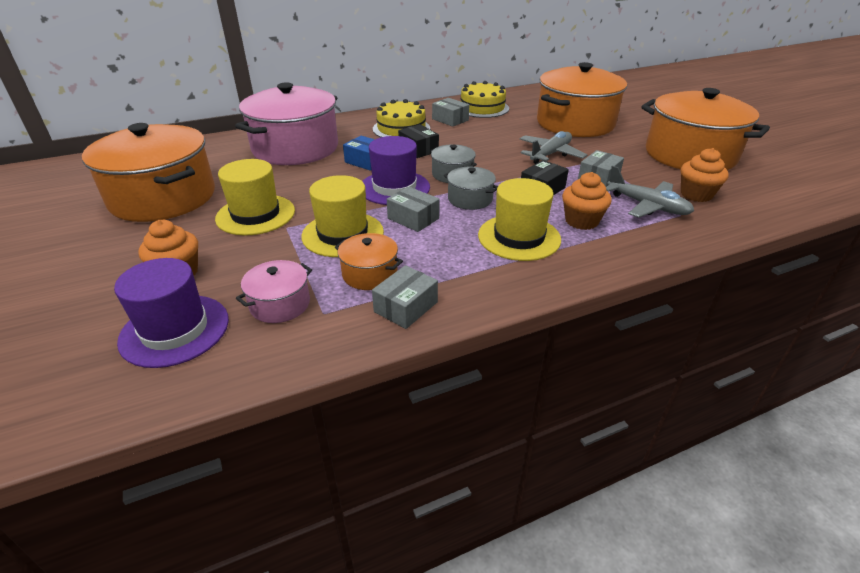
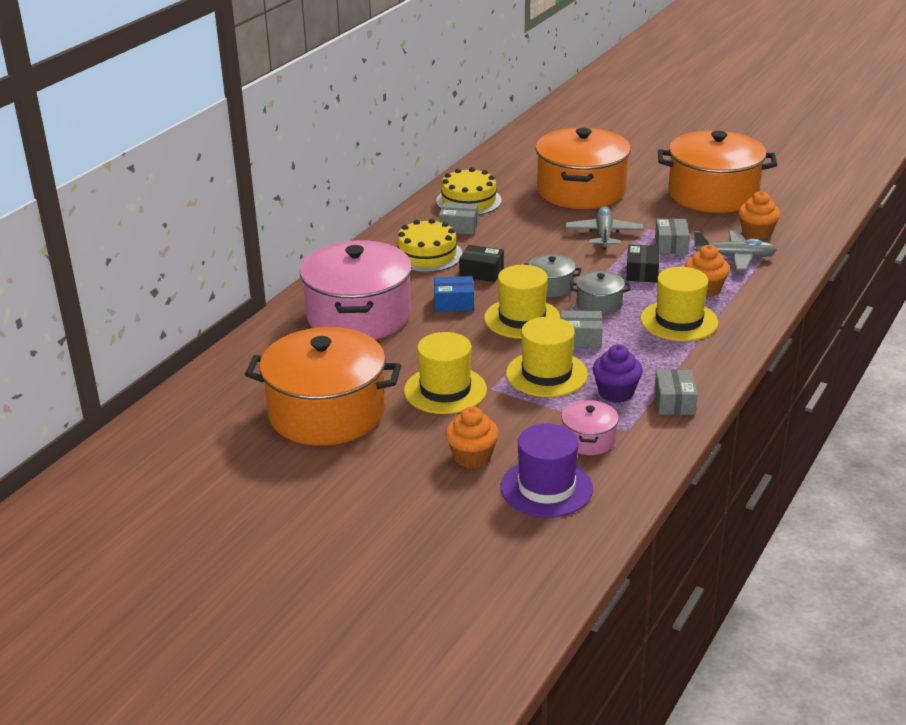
camera: 35 degrees left, 5 degrees down
orange pot [335,233,403,290] -> purple cupcake [593,344,643,403]
purple hat [362,136,430,205] -> yellow hat [484,265,561,339]

